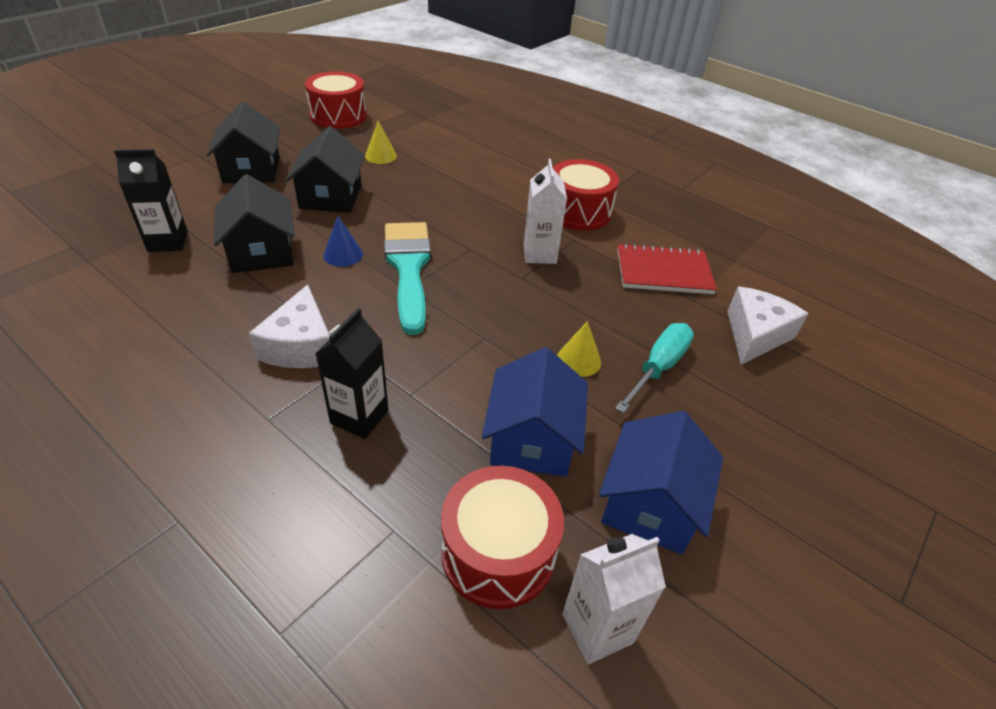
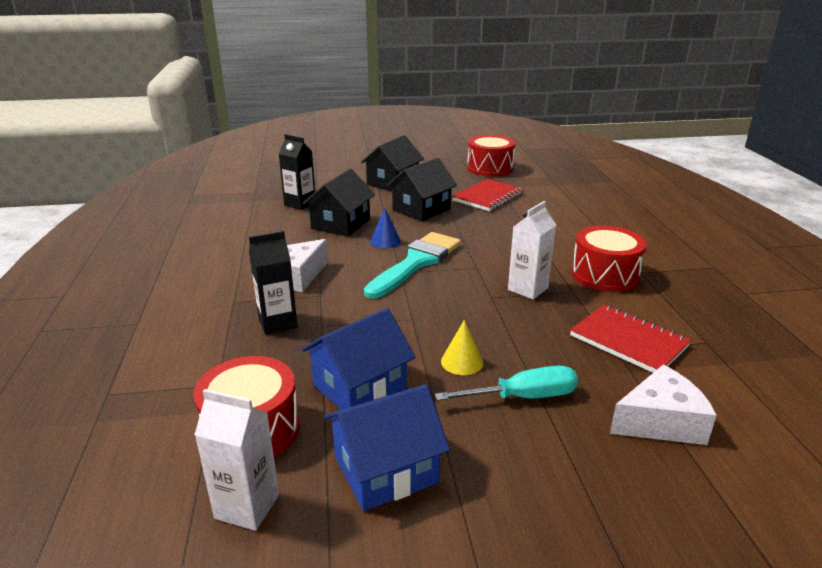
camera: 45 degrees right, 15 degrees down
yellow cone [365,121,397,164] -> red notebook [452,179,524,211]

